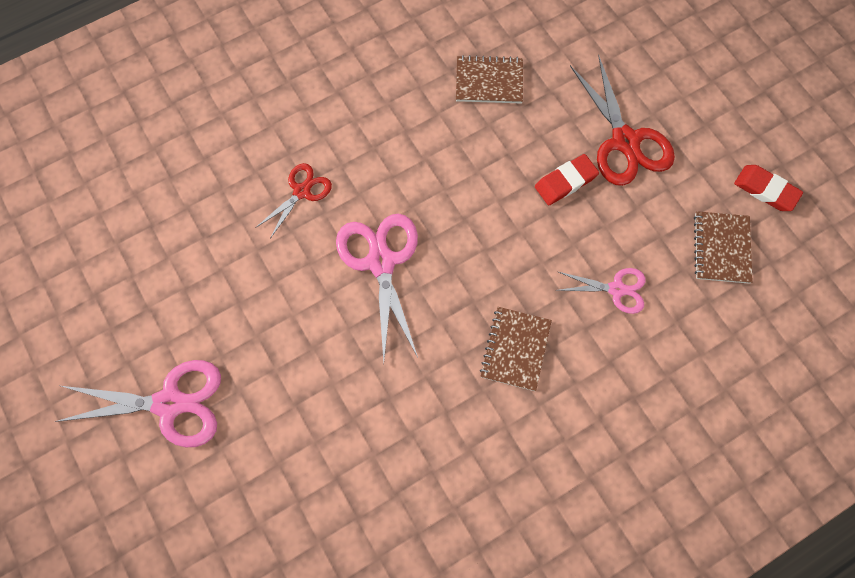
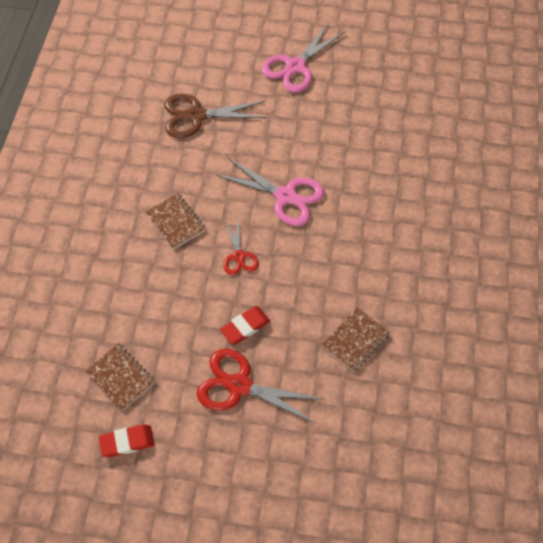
camera: 130 degrees right, 10 degrees down
red scissors [255,163,332,238] -> red scissors moved to [223,220,259,275]
red eraser [535,154,599,205] -> red eraser turned 45 degrees clockwise [220,307,270,344]
pink scissors [556,268,646,314] -> none
none -> brown scissors [164,94,267,138]

